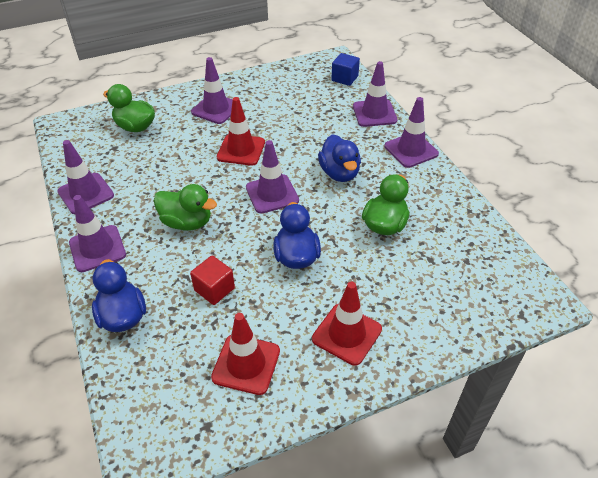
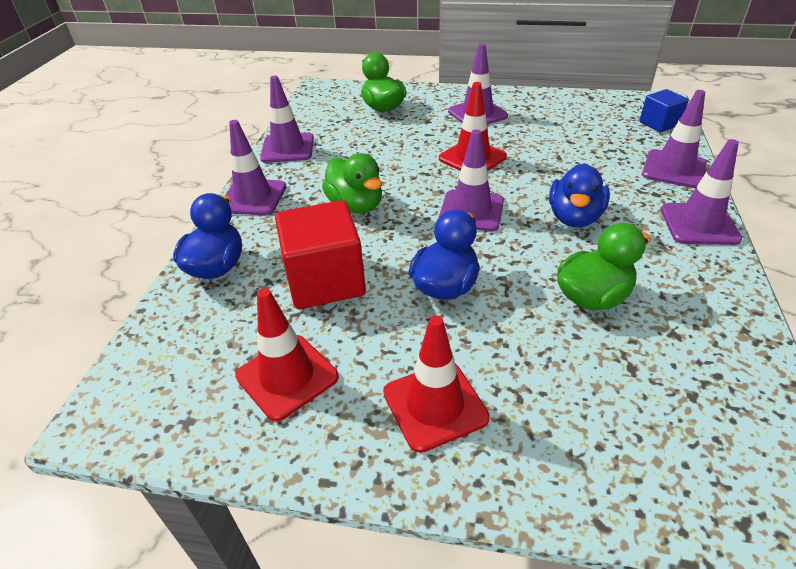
camera: 35 degrees right, 5 degrees down
red cube [190,255,235,305] -> red cube [275,200,366,309], size x1.79

